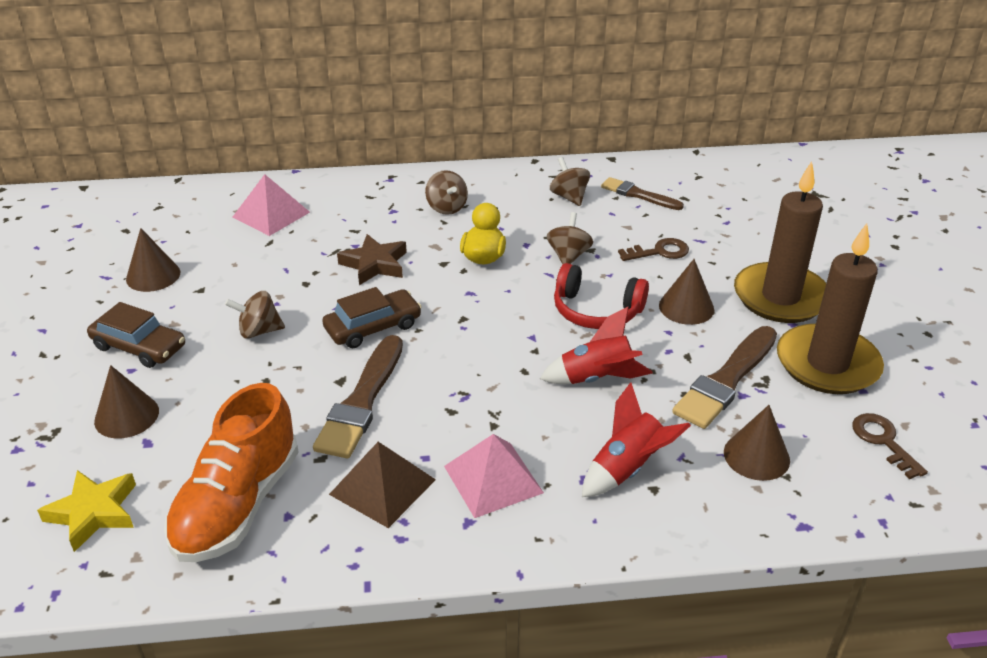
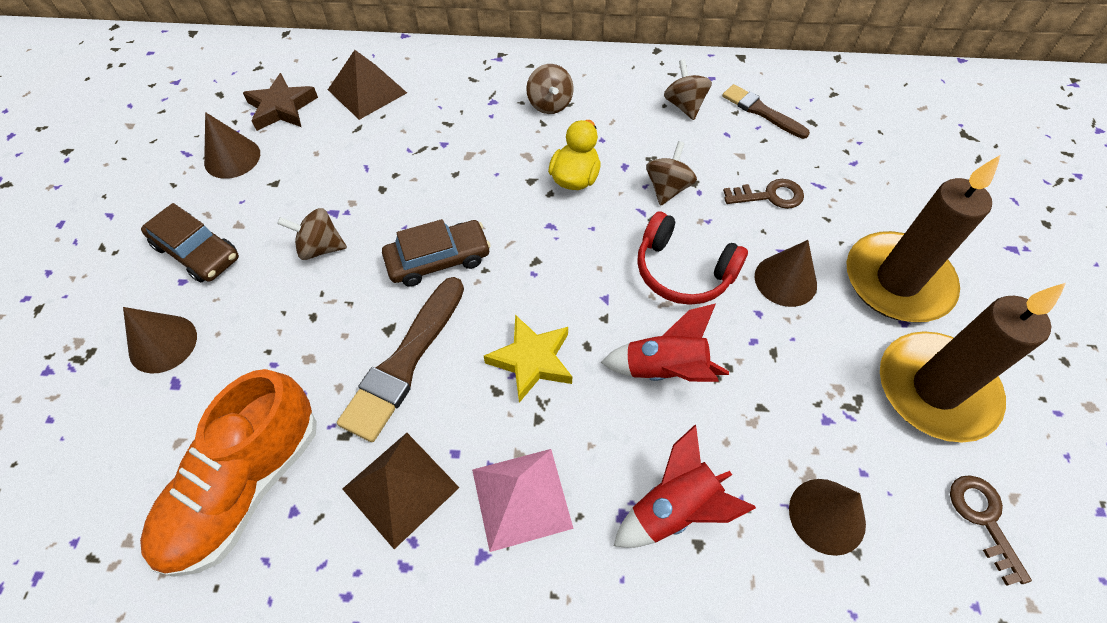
camera: 10 degrees right, 20 degrees up
yellow star [37,470,136,552] -> yellow star moved to [484,315,572,403]
pink pyramid [233,174,310,236] -> brown pyramid [328,50,407,120]
brown star [337,234,407,285] -> brown star moved to [243,73,318,131]
brown brush [672,326,777,429] -> none

